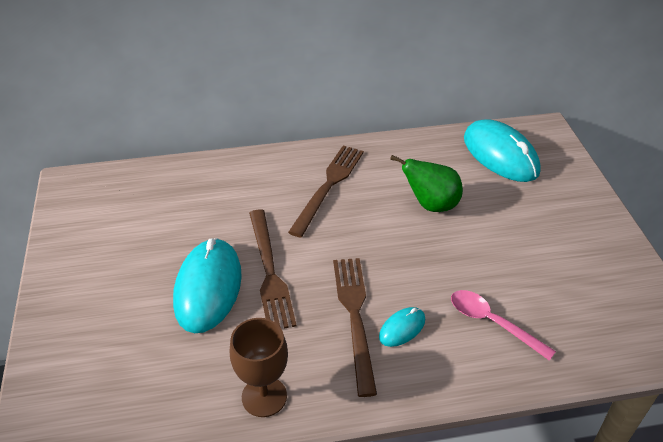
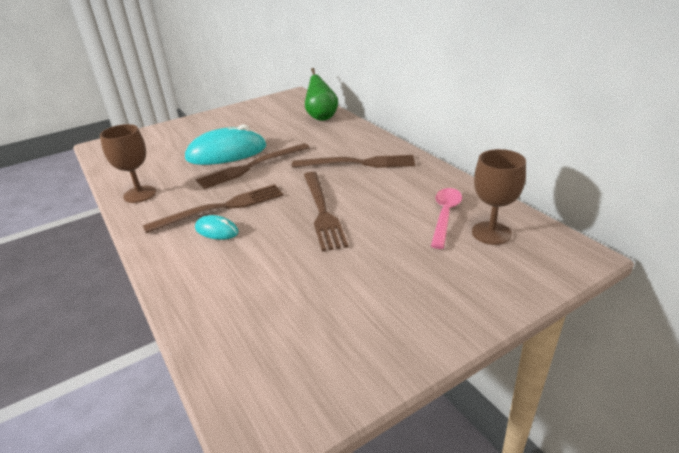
camera: 70 degrees right, 10 degrees down
green pear [390,155,463,212] -> green pear moved to [305,68,338,121]
pink spoon [451,290,556,361] -> pink spoon moved to [431,188,462,249]
turquoise mouse [464,119,541,182] -> brown goblet [472,149,526,245]
none -> brown fork [304,172,348,252]

